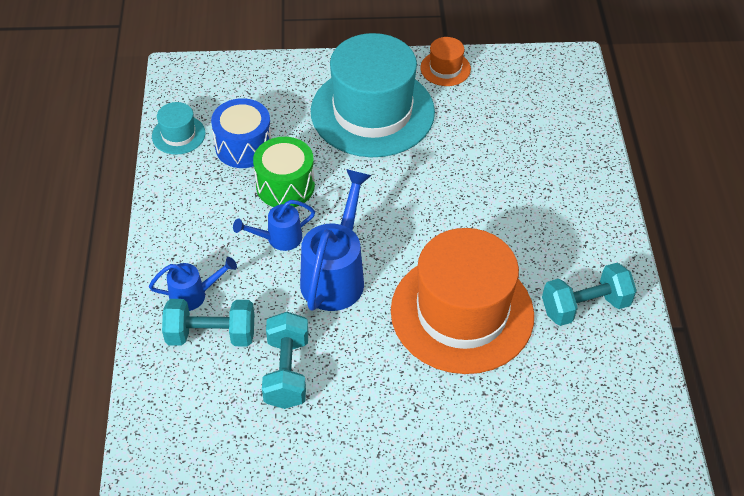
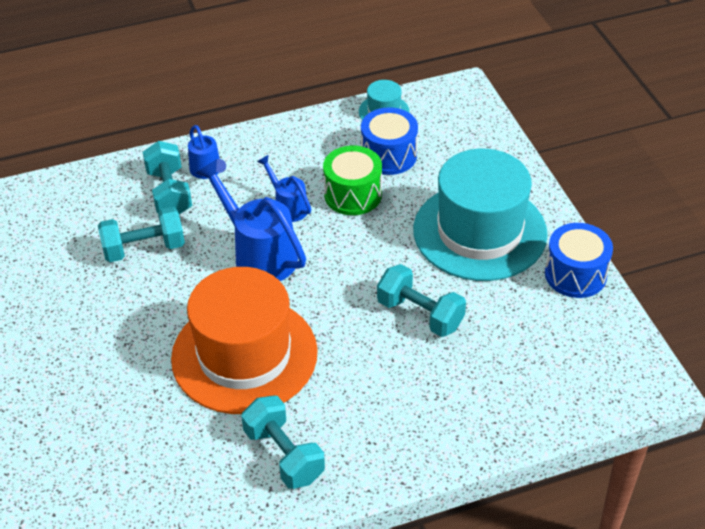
camera: 75 degrees right, 5 degrees down
blue watering can [300,169,372,311] -> blue watering can turned 135 degrees counterclockwise [196,159,306,281]
orange hat [420,37,471,86] -> blue drum [545,223,613,298]
none -> turquoise dumbbell [377,264,466,337]

